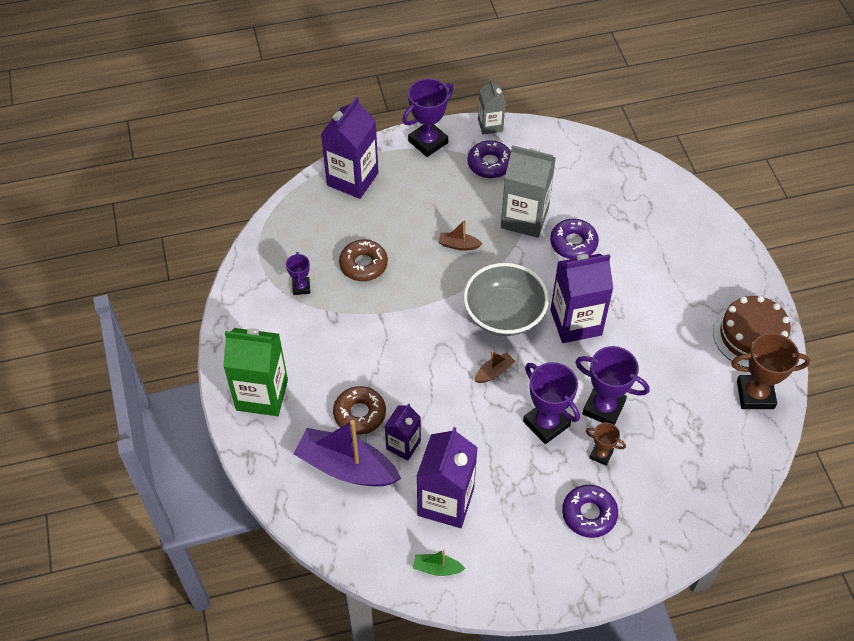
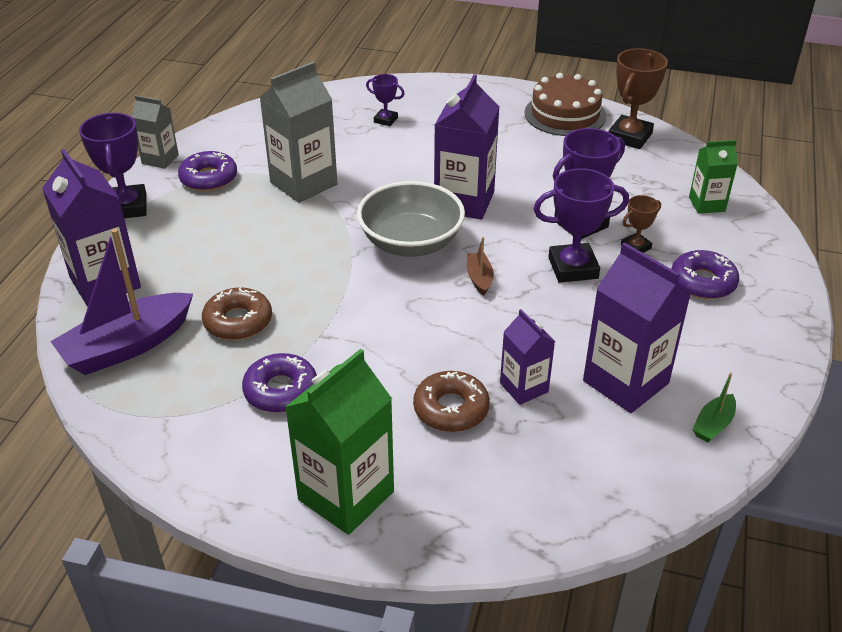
camera: 60 degrees left, 15 degrees down
purple trophy [286,252,310,295] -> purple trophy moved to [366,74,404,126]
purple boat [294,420,401,487] -> purple boat moved to [50,228,193,375]
brown boat [439,220,483,250] -> none
purple donut [550,219,599,259] -> purple donut moved to [242,353,317,413]
none -> green carton [689,140,738,214]

